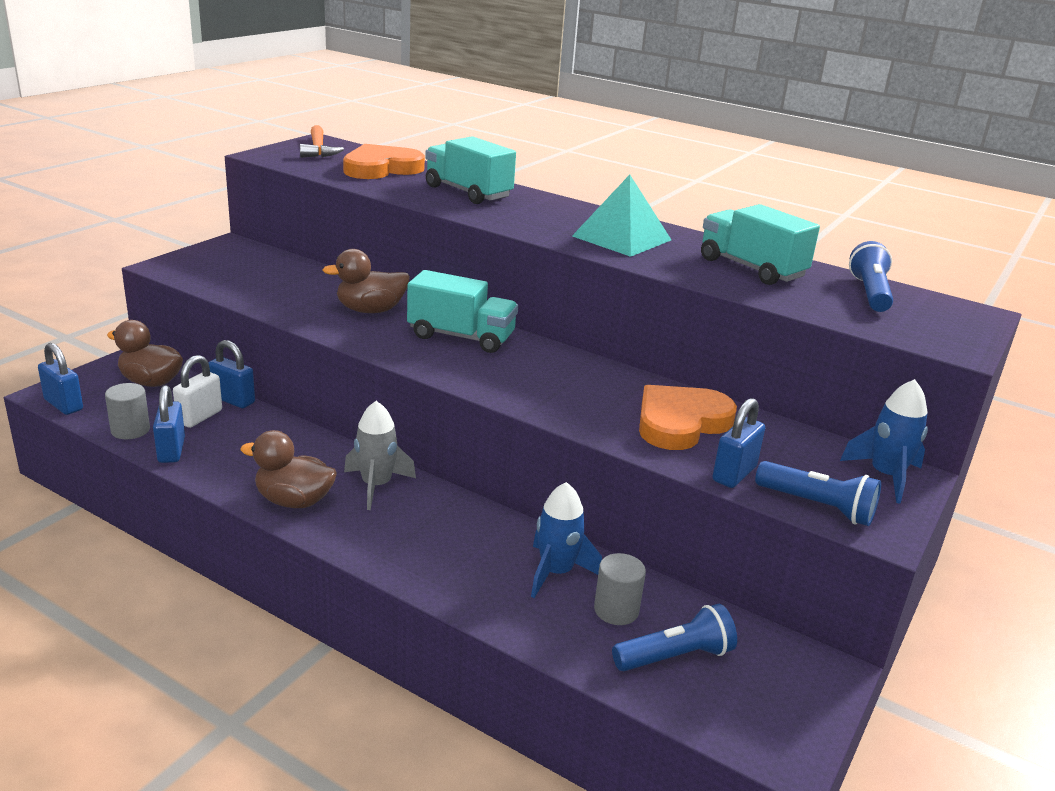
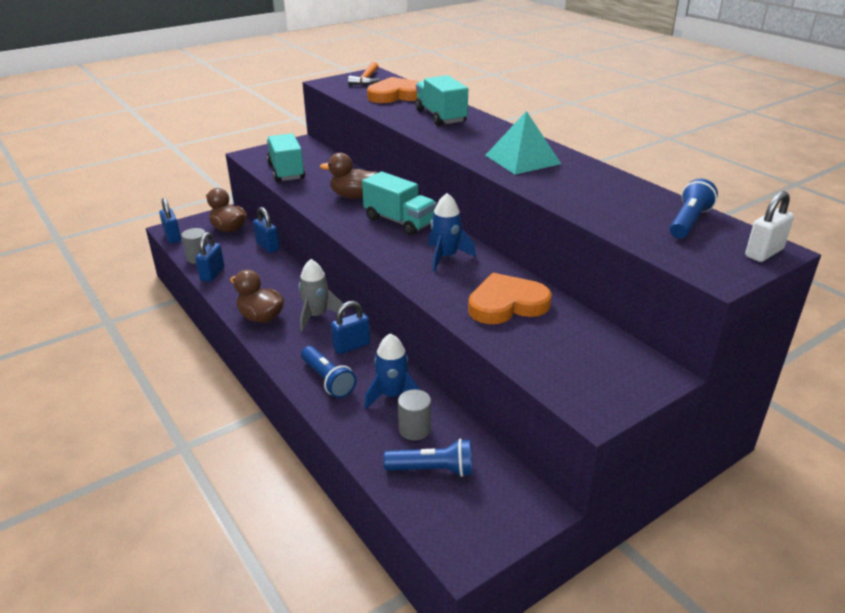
camera: 25 degrees right, 5 degrees up
white padlock [173,355,222,428] -> white padlock moved to [745,191,794,262]
turquoise truck [701,204,820,285] -> turquoise truck moved to [267,133,305,182]
blue padlock [712,398,765,488] -> blue padlock moved to [331,301,370,354]
blue flashlight [755,461,881,526] -> blue flashlight moved to [301,346,356,398]
blue rocket [840,379,928,504] -> blue rocket moved to [428,193,476,272]

